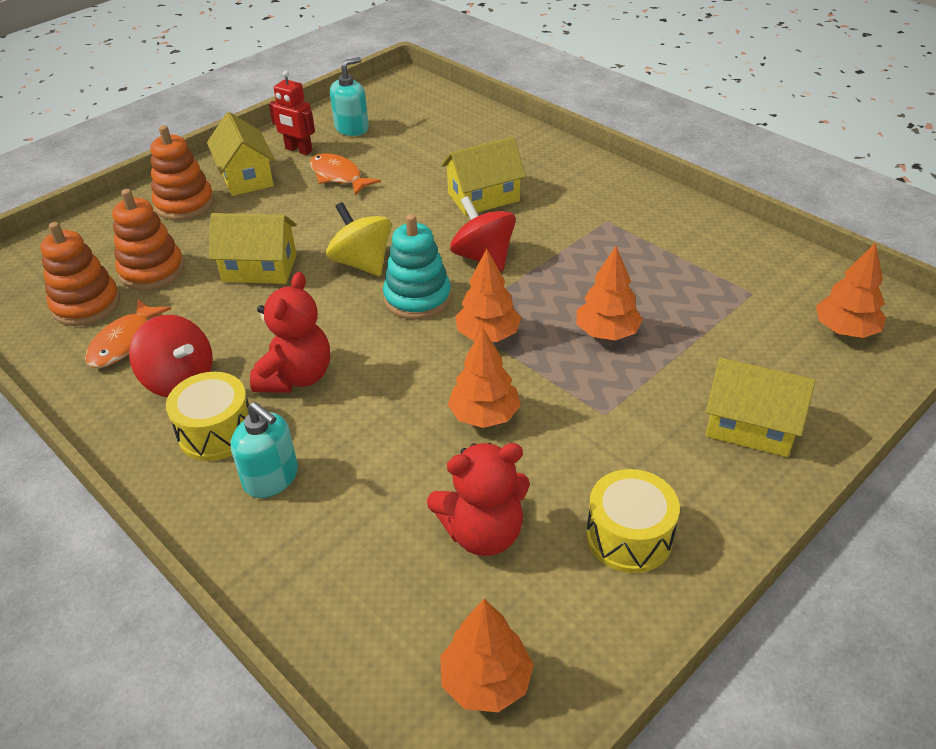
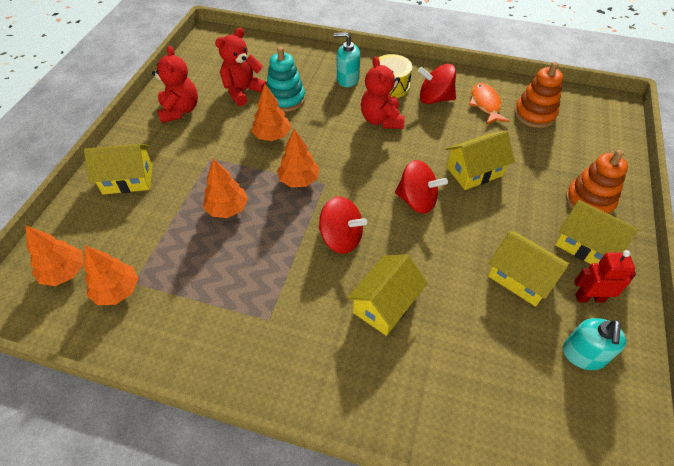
camera: 150 degrees right, 10 degrees up
orange stacking toy [112,189,184,290] -> none
orange fish [310,153,381,195] -> yellow house [488,232,570,307]
yellow spinning top [326,202,391,276] -> red spinning top [395,160,448,214]
turquoise stacking toy [383,214,451,320] -> turquoise stacking toy moved to [266,47,306,112]
orange tree [440,599,534,712] -> orange tree moved to [84,245,139,305]
yellow drum [586,469,680,573] -> red teddy bear [152,46,198,123]

